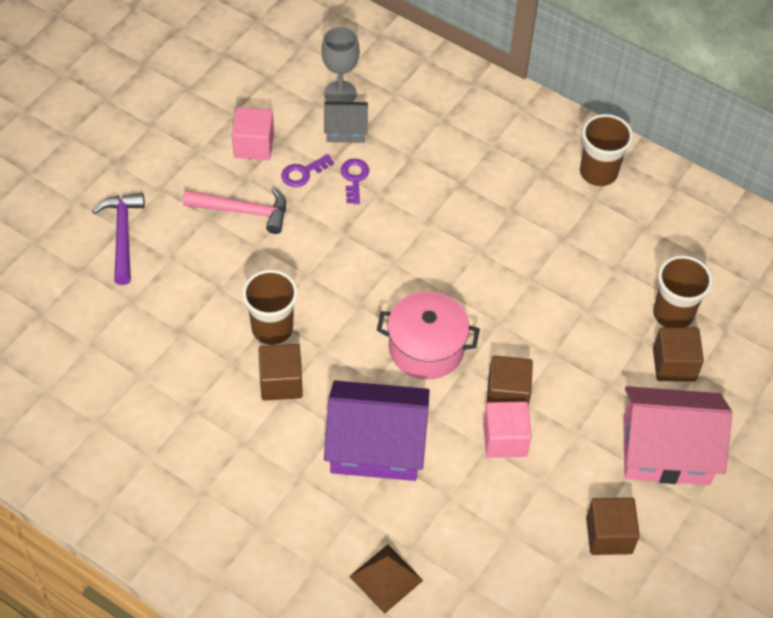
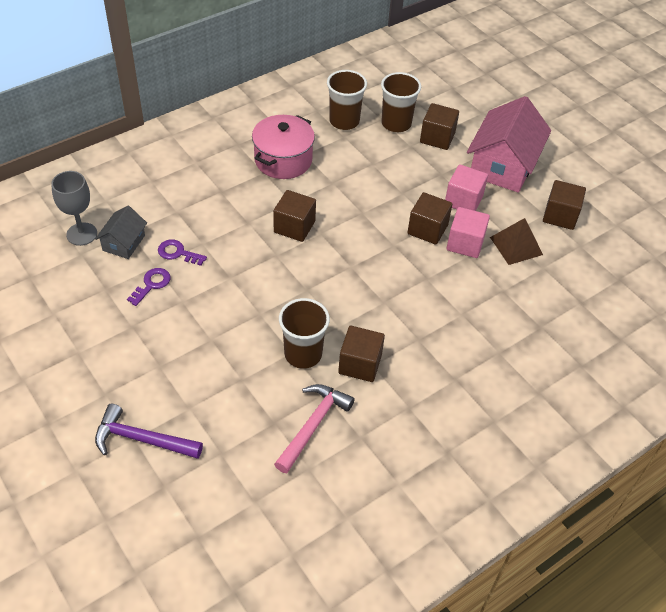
camera: 70 degrees left, 5 degrees down
pink hammer [183,187,286,234] -> pink hammer moved to [274,384,355,473]
pink cube [232,107,274,160] -> pink cube moved to [445,164,488,211]
purple key [281,154,334,187] -> purple key turned 135 degrees counterclockwise [127,268,171,306]
purple house [324,380,430,481] -> none
brown pyramid [349,544,424,614] -> brown pyramid moved to [490,218,543,265]
pink pot [377,291,480,380] -> pink pot moved to [252,115,315,179]
brown cup [580,114,633,186] -> brown cup moved to [327,70,367,130]
none -> brown cube [273,190,316,242]

